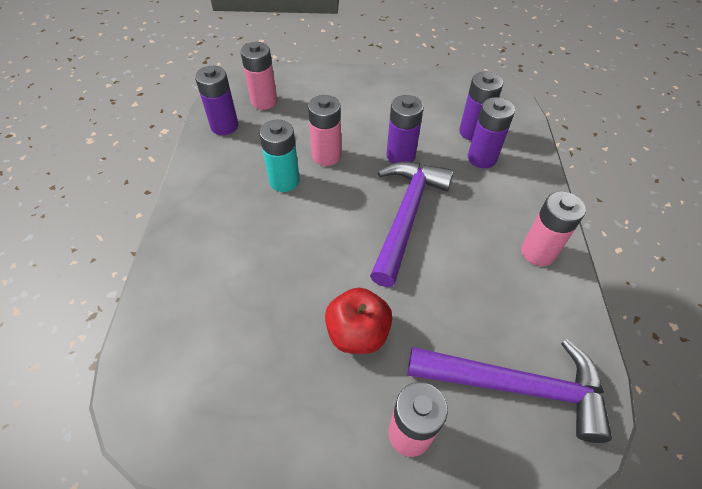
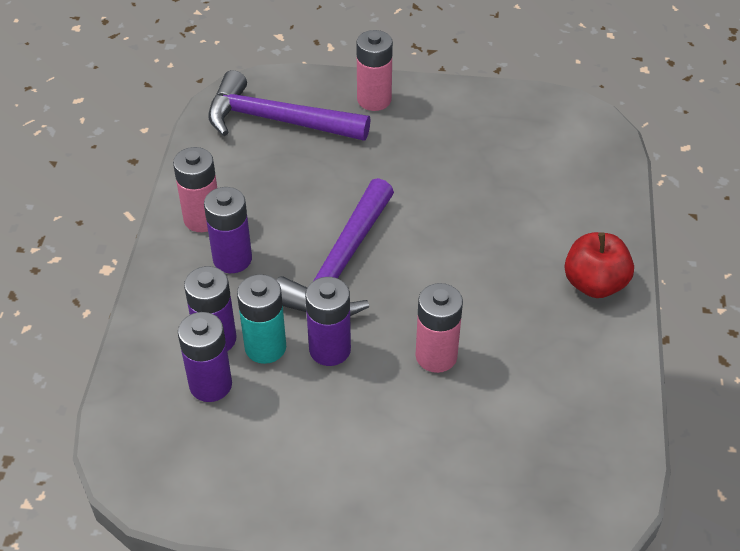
camera: 175 degrees left, 5 degrees down
purple battery [195,66,238,135] -> purple battery moved to [204,187,252,273]
pink battery [241,42,277,110] -> none
turquoise battery [259,120,300,192] -> turquoise battery moved to [237,274,286,364]
red apple [325,288,392,354] -> red apple moved to [565,232,634,298]

